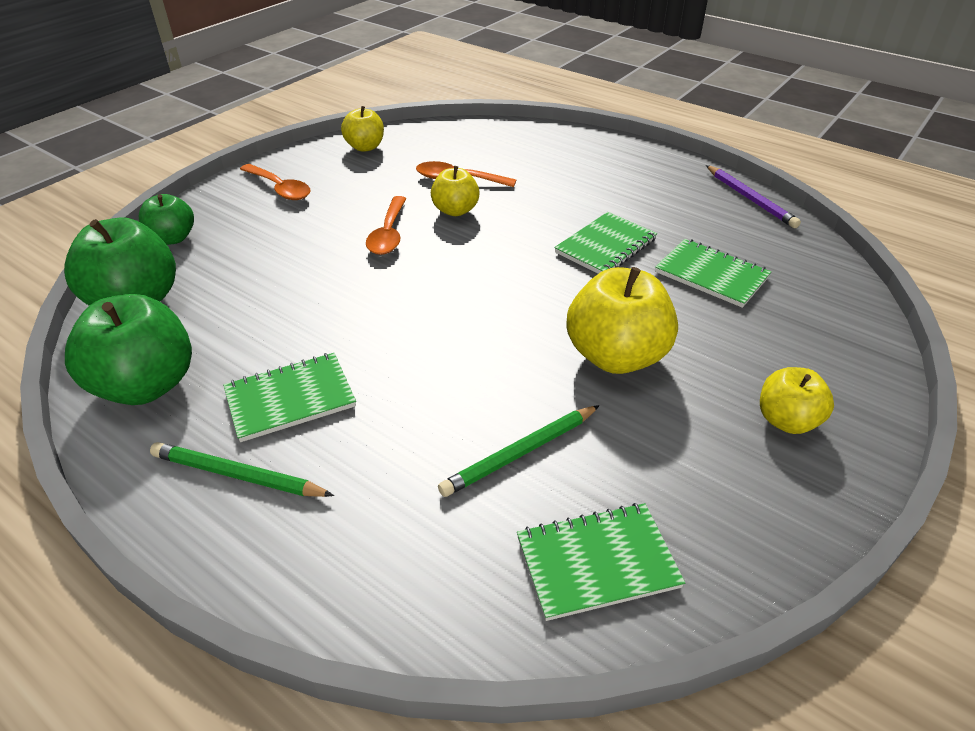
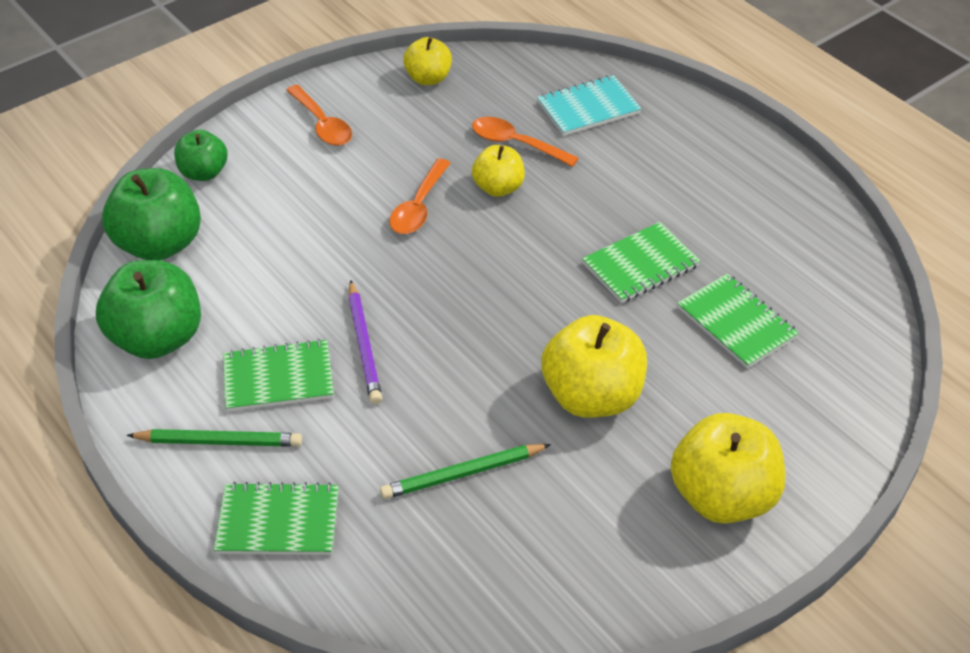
camera: 15 degrees right, 5 degrees up
green pencil [150,442,334,497] -> green pencil turned 150 degrees clockwise [126,429,302,447]
green notebook [517,503,685,621] -> green notebook moved to [214,482,339,555]
purple pencil [706,165,801,228] -> purple pencil moved to [348,280,382,404]
yellow apple [760,367,834,434] -> yellow apple [671,413,785,524], size x1.71
none -> turquoise notebook [537,75,642,136]

